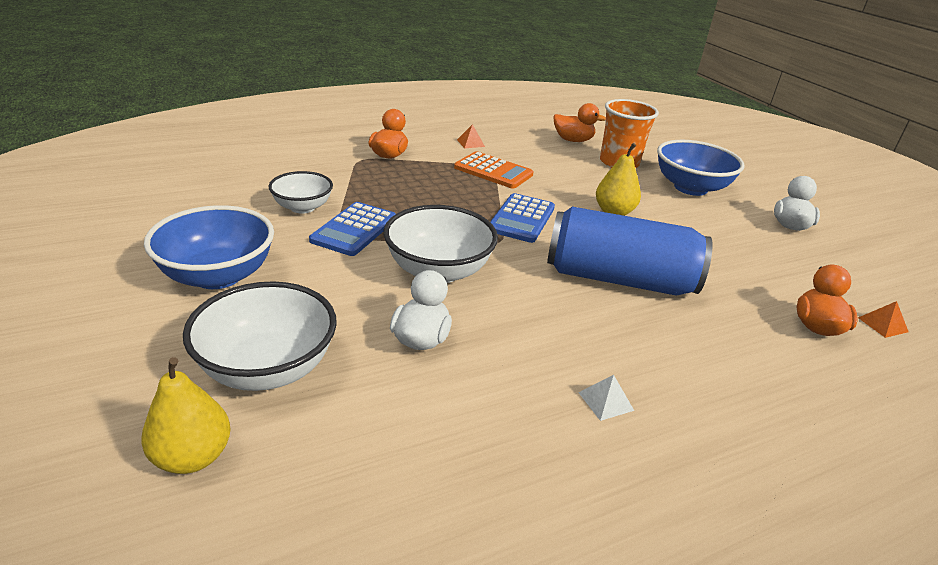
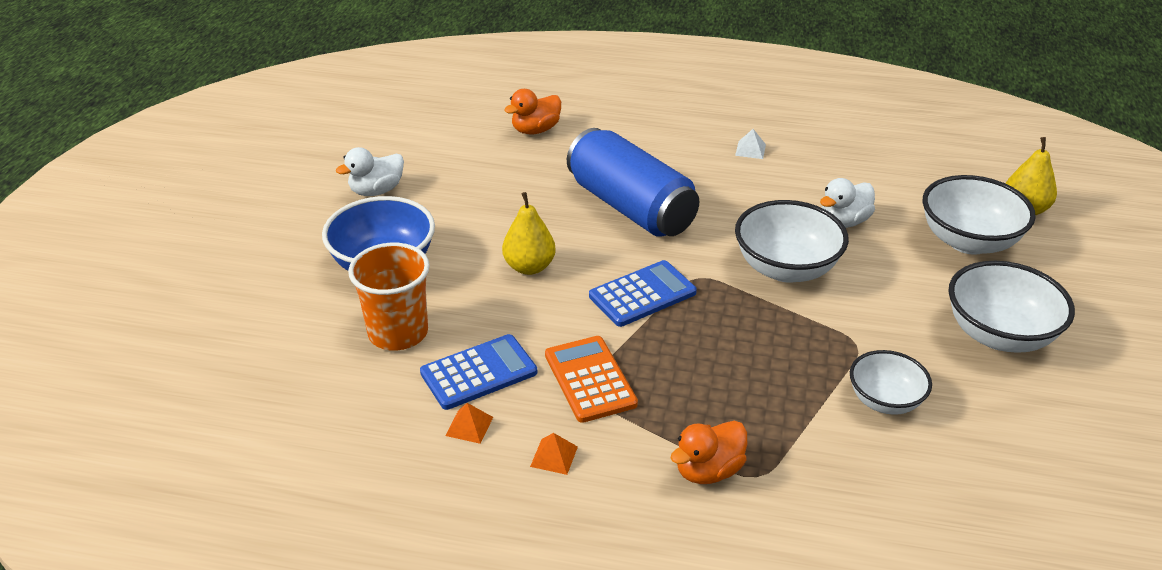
camera: 140 degrees left, 5 degrees up
blue bowl [144,205,274,289] -> white bowl [949,261,1075,353]
blue calculator [309,202,396,256] -> blue calculator moved to [420,334,537,410]
orange duck [553,103,606,142] -> none
orange pyramid [858,301,908,338] -> orange pyramid moved to [445,403,493,444]

